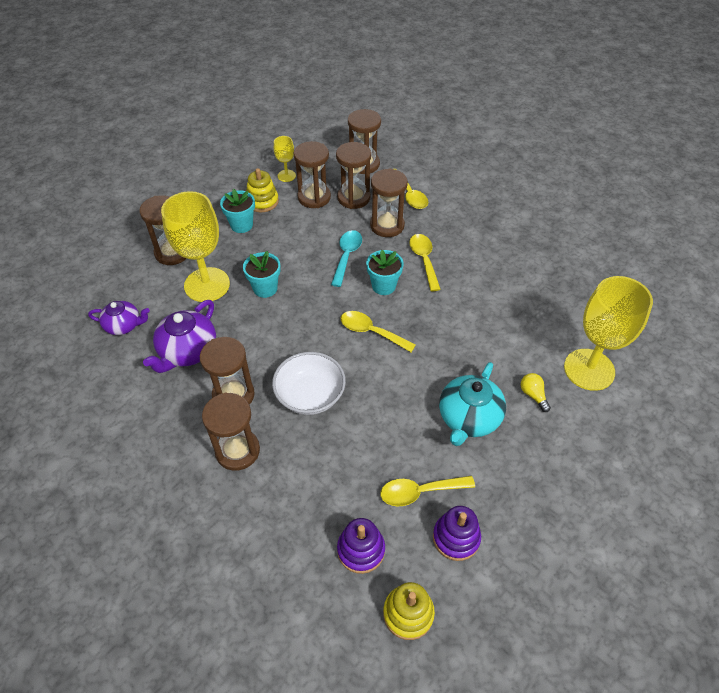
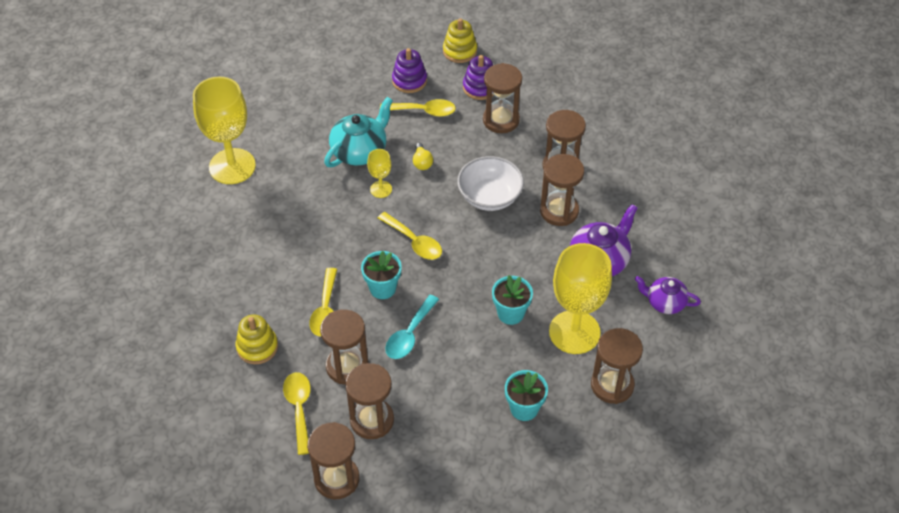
camera: 165 degrees left, 0 degrees up
yellow stacking toy [246,168,279,212] -> yellow stacking toy moved to [236,314,278,364]
yellow goblet [274,136,296,182] -> yellow goblet moved to [367,149,392,198]
brown hourglass [294,141,331,208] -> brown hourglass moved to [483,63,522,133]
yellow light bulb [521,373,551,412] -> yellow light bulb moved to [413,143,433,170]

